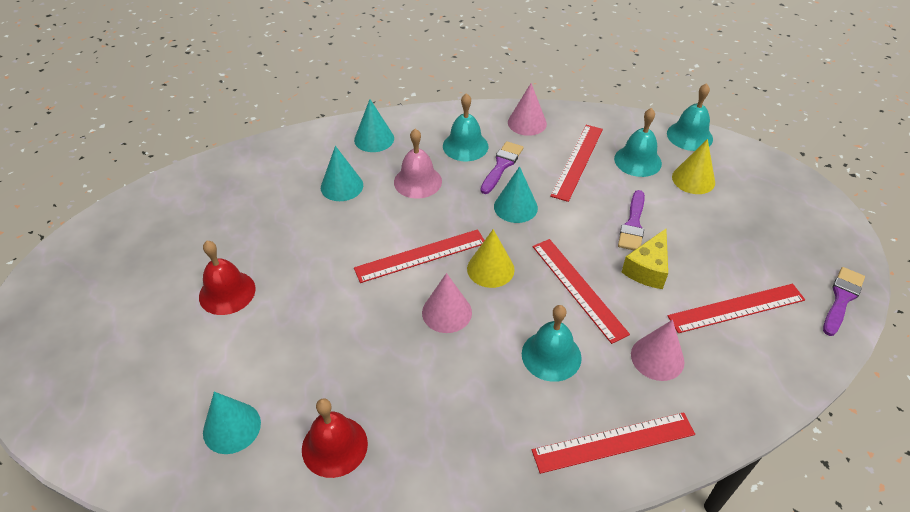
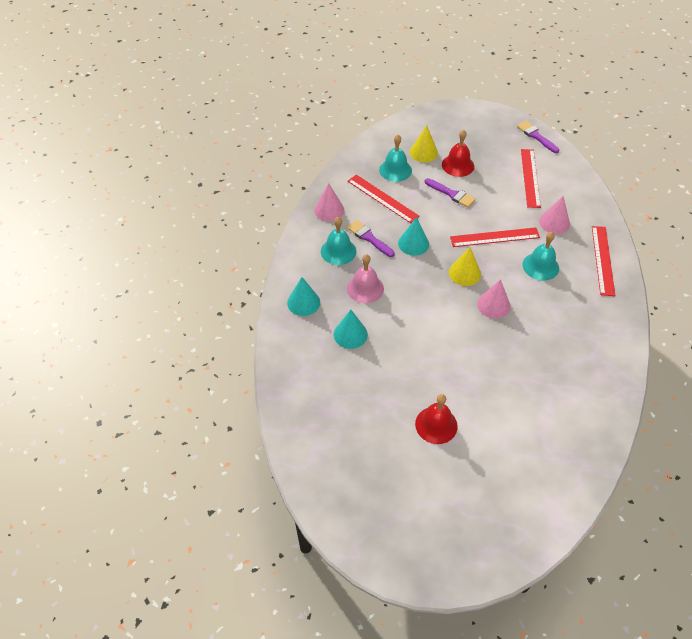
camera: 70 degrees left, 5 degrees up
turquoise cone [203,392,261,454] -> none
red bell [302,398,368,478] -> red bell moved to [442,130,474,177]
red ruler [354,229,485,283] -> none
yellow cheese [622,229,668,289] -> none
turquoise bell [667,83,713,151] -> none

